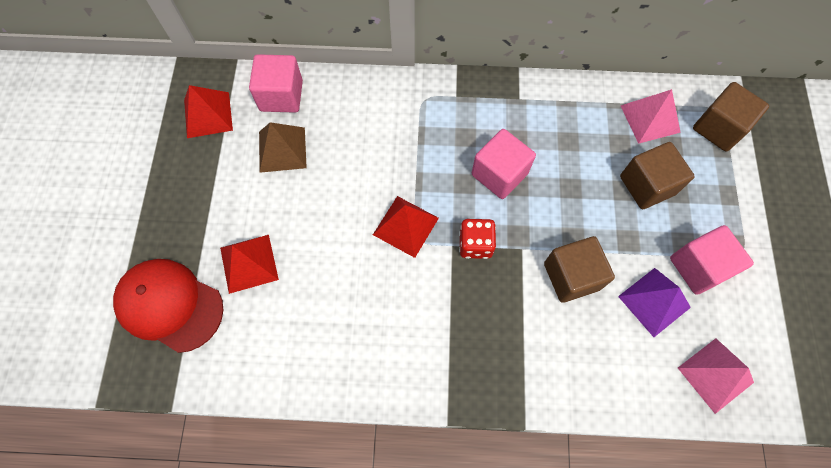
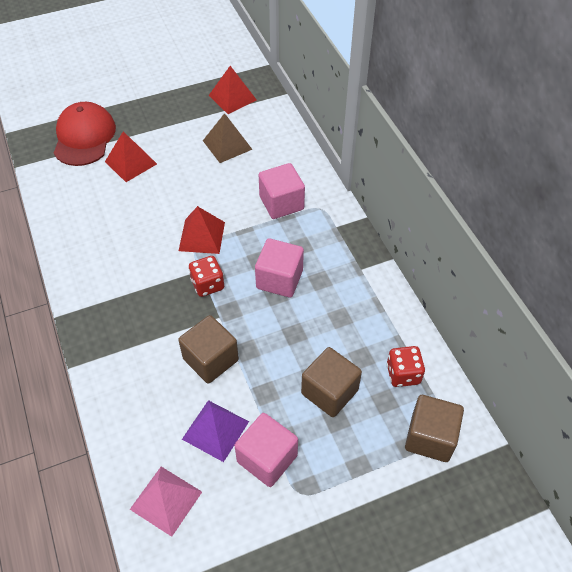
camera: 65 degrees right, 15 degrees down
pink cube [249,54,303,113] -> pink cube moved to [259,163,305,219]
pink pyramid [621,89,681,144] -> red dice [387,346,425,387]

